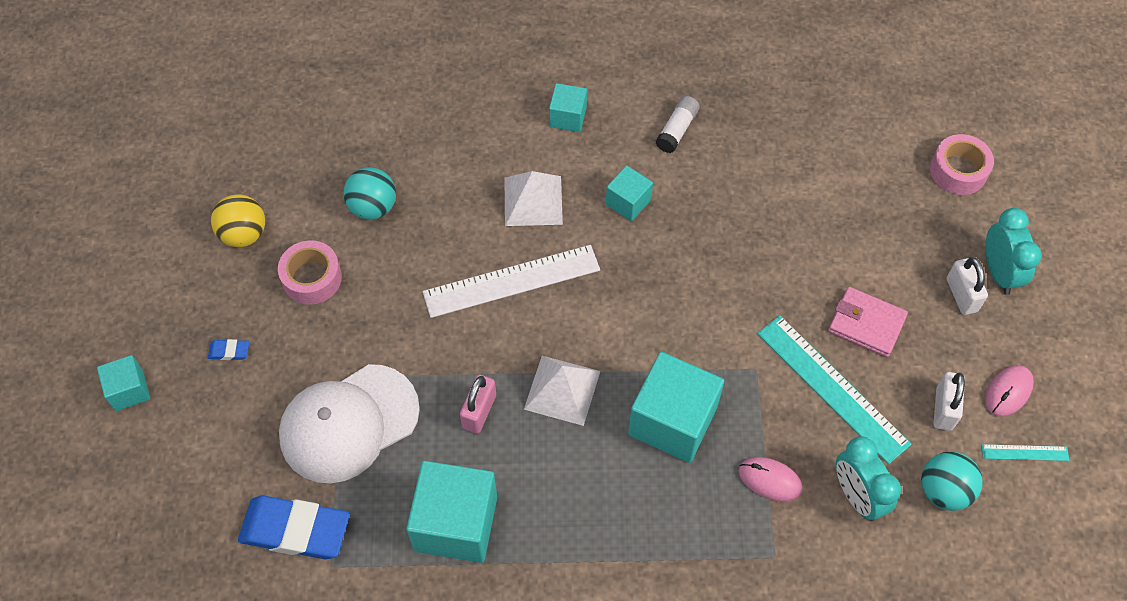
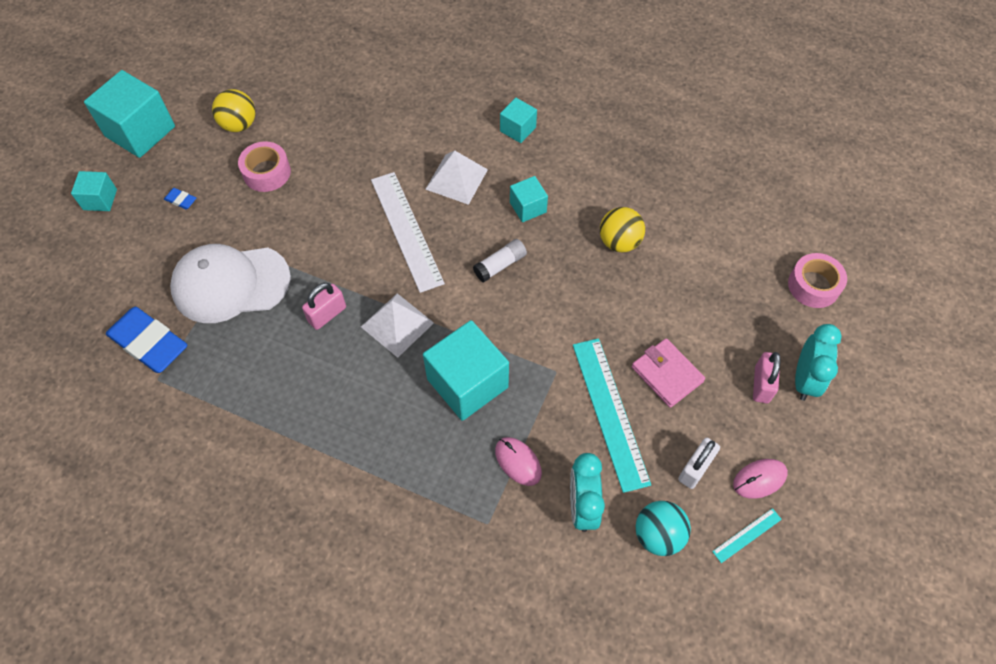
camera: 25 degrees right, 0 degrees up
turquoise ball [343,167,396,220] -> none
turquoise cube [406,461,497,563] -> turquoise cube moved to [84,70,175,158]
white ruler [423,245,600,318] -> white ruler turned 60 degrees clockwise [371,172,445,293]
white glue stick [655,96,700,153] -> white glue stick moved to [473,239,527,282]
white padlock [947,257,988,315] -> pink padlock [753,352,780,403]
turquoise ruler [981,444,1069,461] -> turquoise ruler turned 60 degrees counterclockwise [712,508,782,563]
none -> yellow ball [600,207,645,252]

